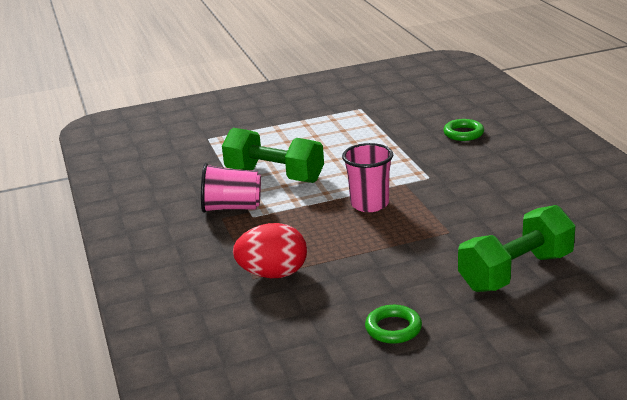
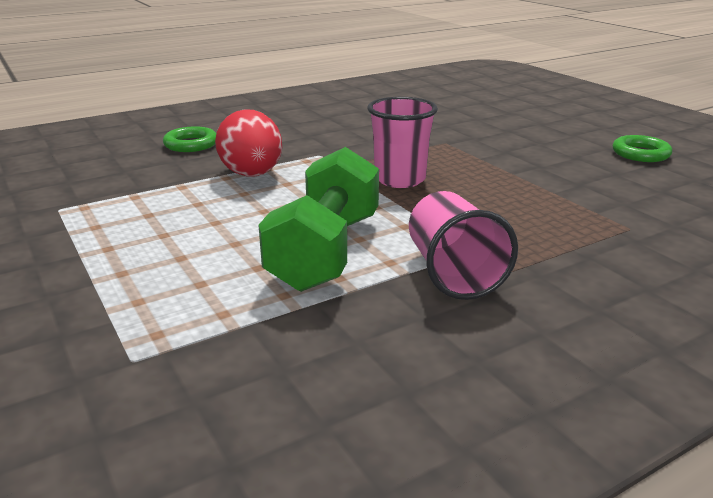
camera: 105 degrees left, 0 degrees up
red egg [233,223,307,278] -> red egg moved to [215,109,282,177]
green dumbbell [458,205,576,292] -> none

